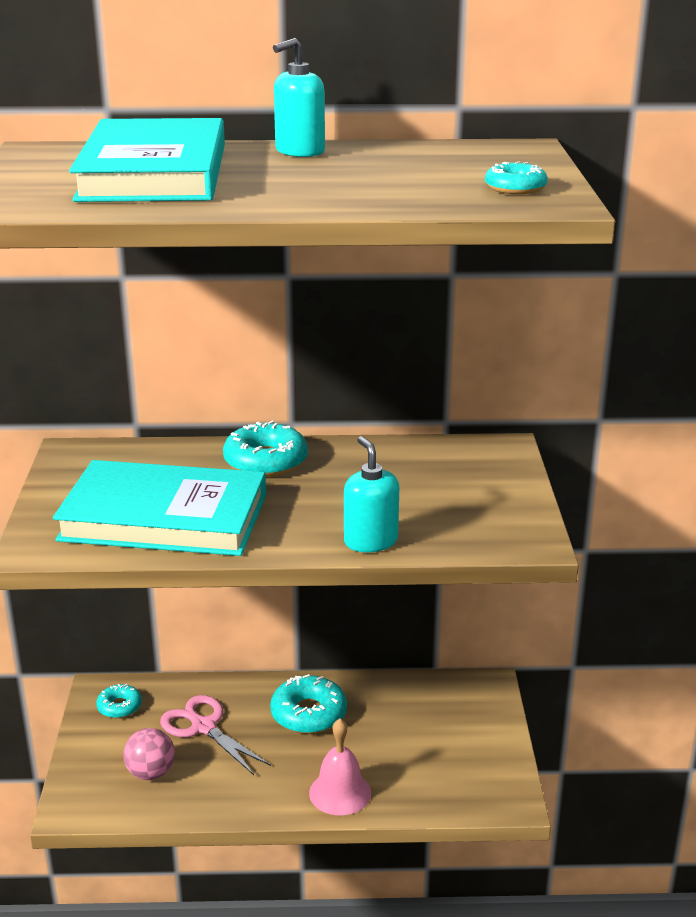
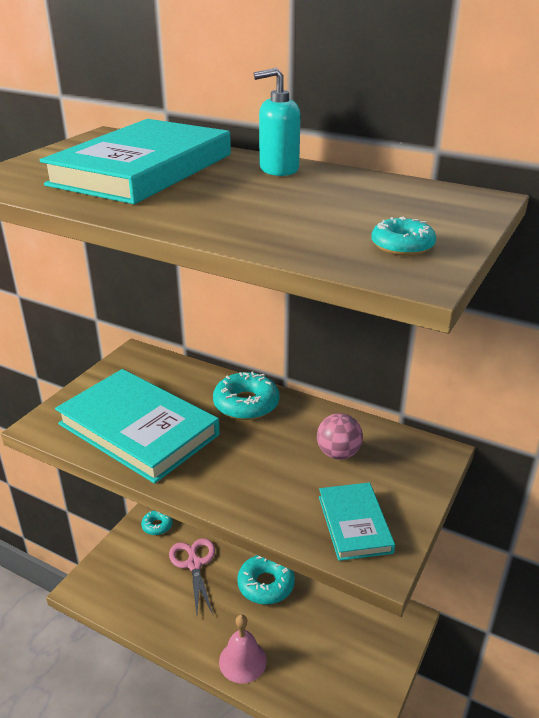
camera: 30 degrees right, 5 degrees up
pink ball [123,728,175,780] -> pink ball moved to [317,413,363,460]
turquoise soap dispenser [344,436,399,552] -> none
none -> turquoise book [319,482,395,561]

